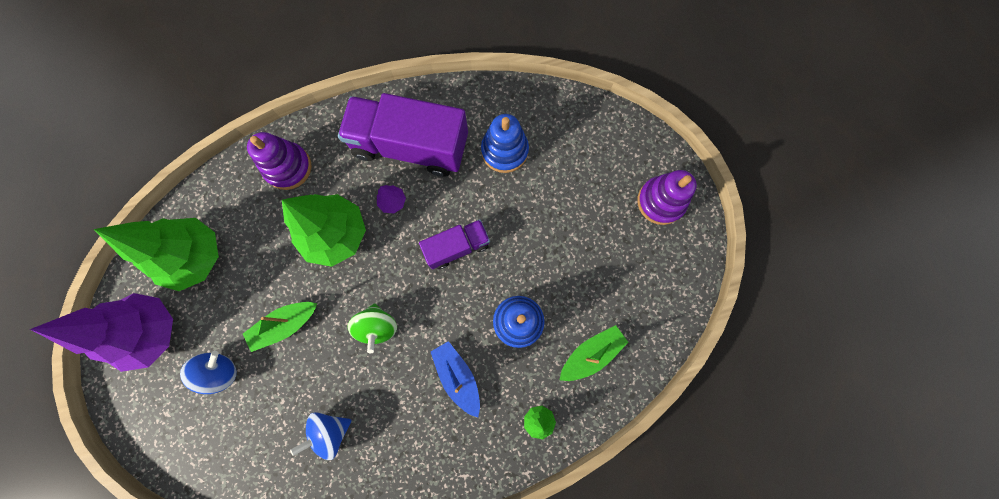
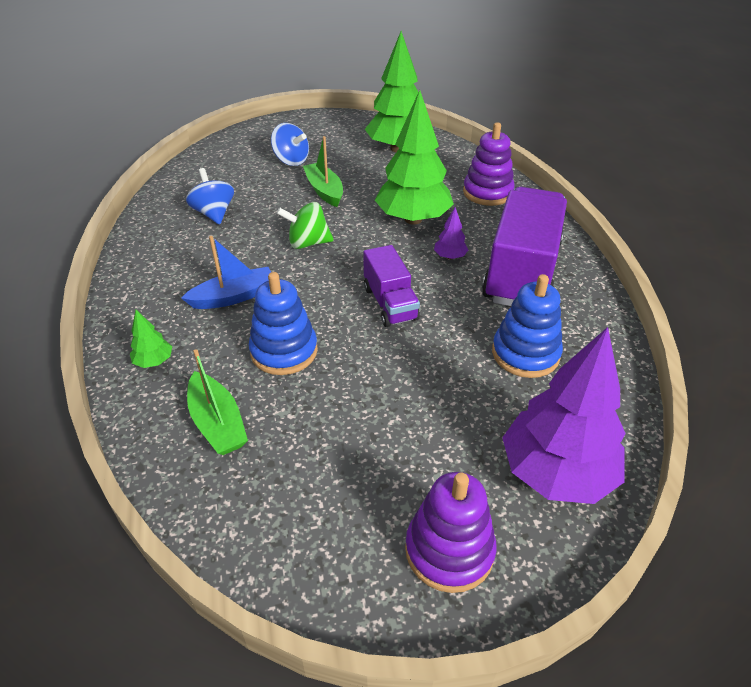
camera: 95 degrees right, 35 degrees down
purple tree [30,293,173,372] -> purple tree moved to [502,327,626,504]

